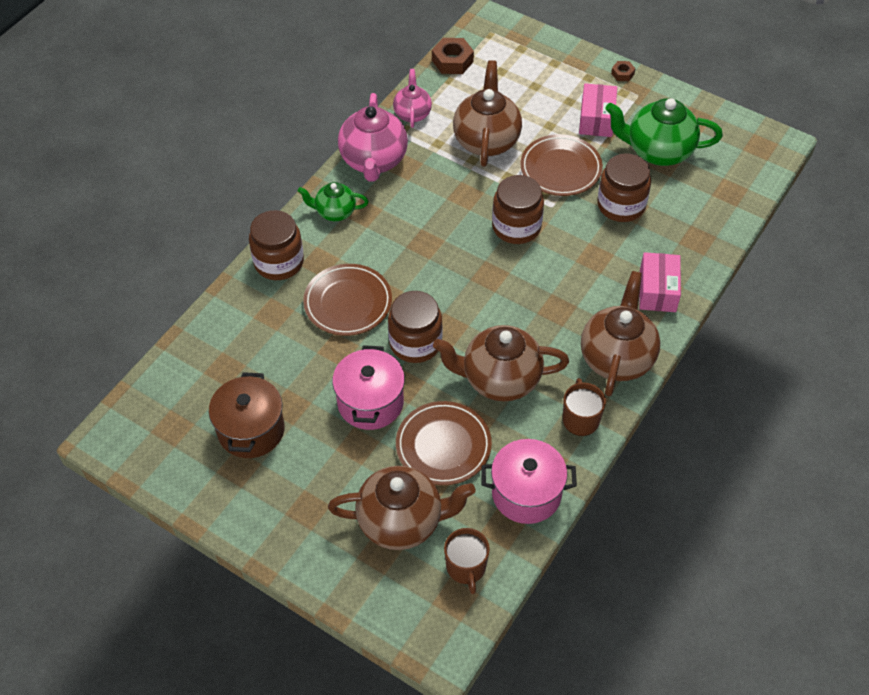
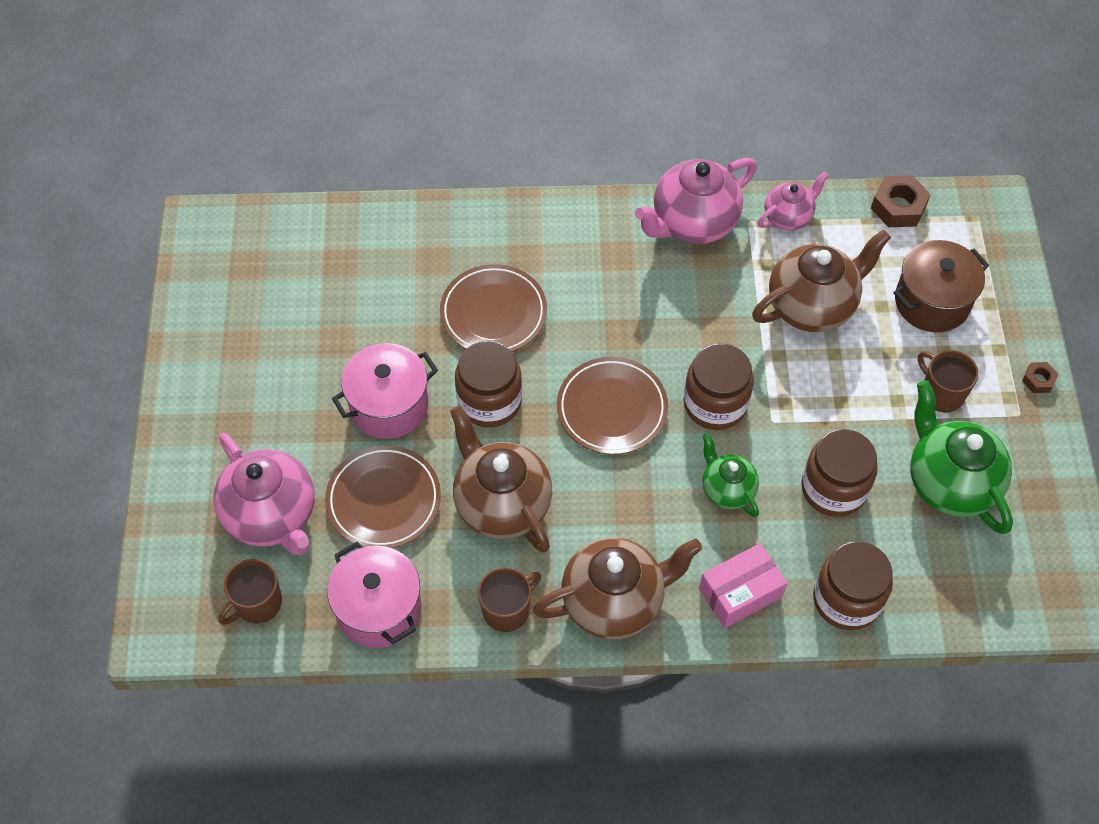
camera: 55 degrees right, 5 degrees up
brown pot [209,372,285,458] -> brown pot moved to [893,240,989,332]
brown jar [249,210,304,280] -> brown jar moved to [813,541,893,630]
green teapot [298,182,369,221] -> green teapot moved to [702,433,759,517]
brown teapot [328,466,476,550] -> pink teapot [213,433,315,555]
brown plate [520,134,603,196] -> brown plate moved to [557,357,668,455]
pink box [579,83,617,137] -> brown mug [918,350,979,412]

